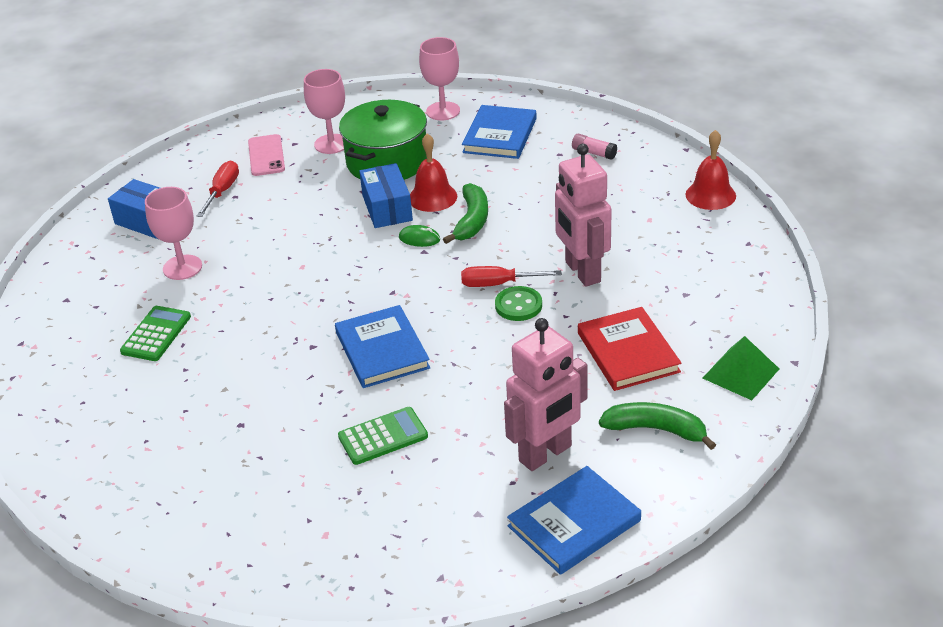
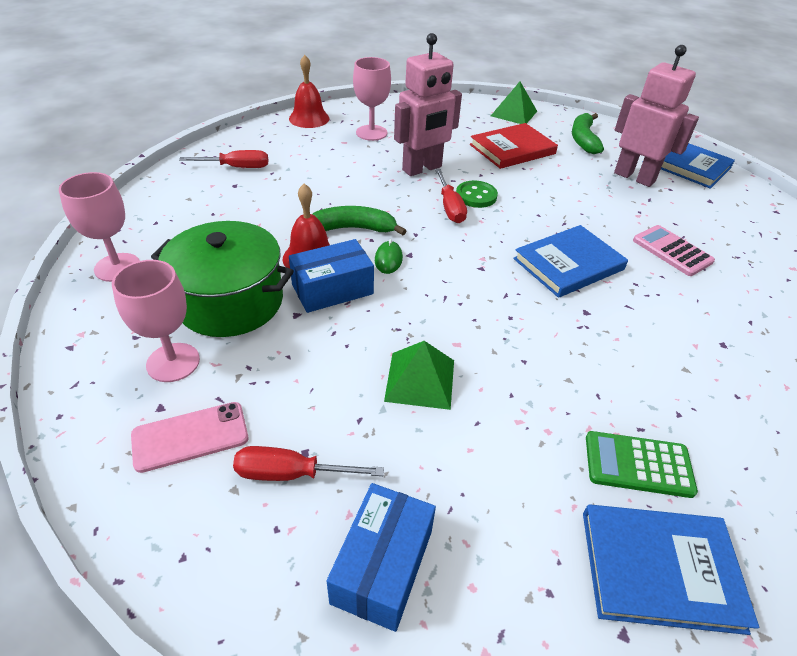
camera: 105 degrees left, 5 degrees up
pink goblet [145,187,202,280] -> pink goblet moved to [353,57,391,141]
green calculator [338,407,428,465] -> pink calculator [633,225,715,276]
blue book [462,105,537,159] -> blue book moved to [583,504,759,635]
pink glue stick [572,134,617,160] -> red screwdriver [179,150,268,168]
none -> green pyramid [384,341,454,410]

